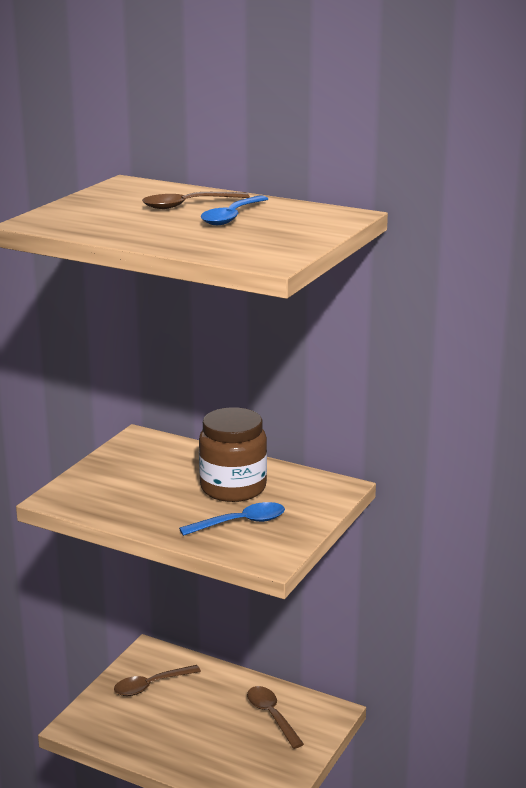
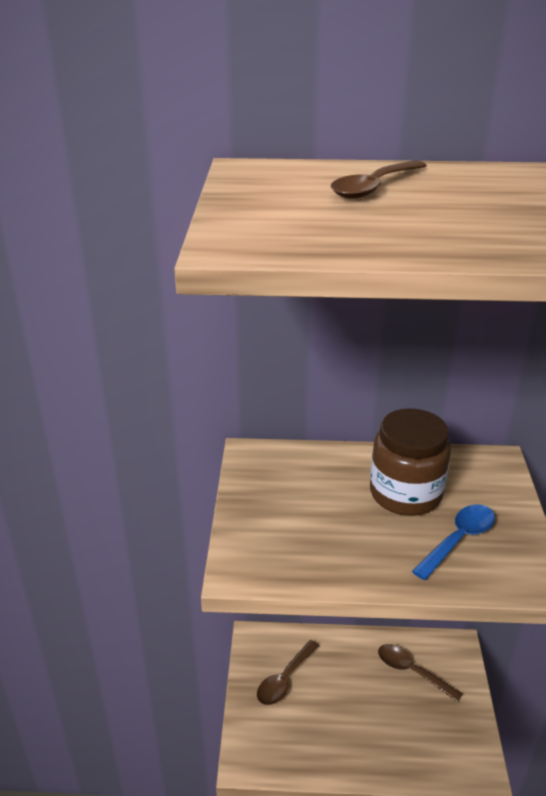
camera: 25 degrees left, 10 degrees up
blue spoon [201,195,268,225] -> none

